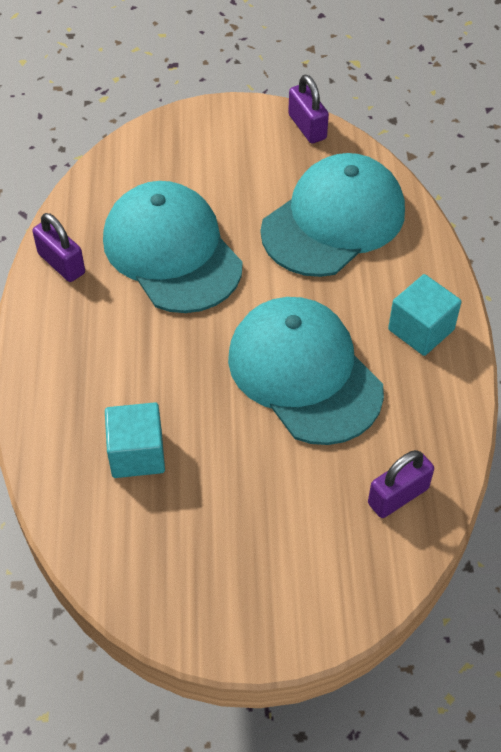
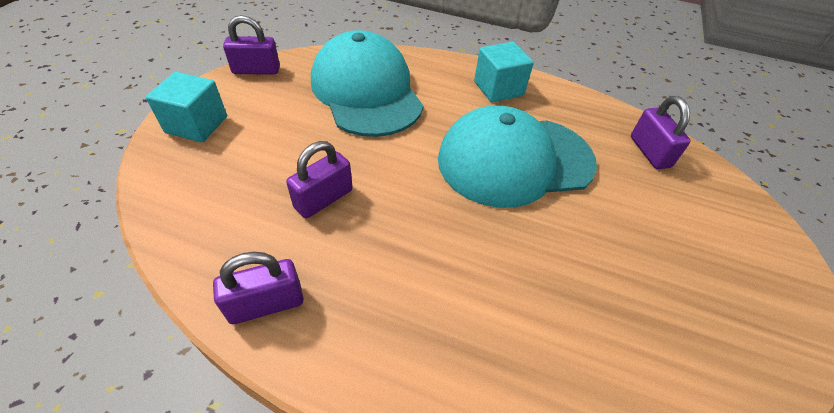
camera: 70 degrees left, 5 degrees down
turquoise cap [103,181,243,313] -> purple padlock [286,141,353,218]
turquoise cube [105,402,165,478] -> turquoise cube moved to [146,72,227,142]

